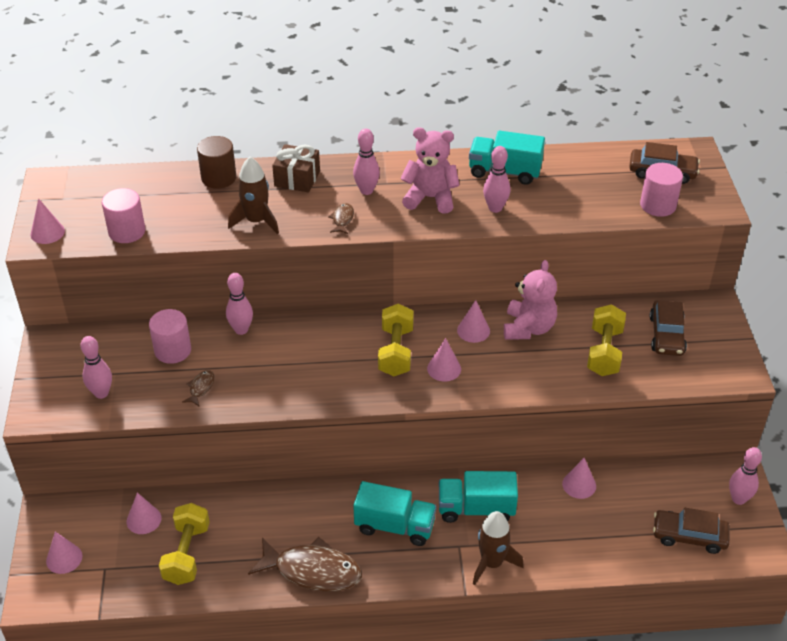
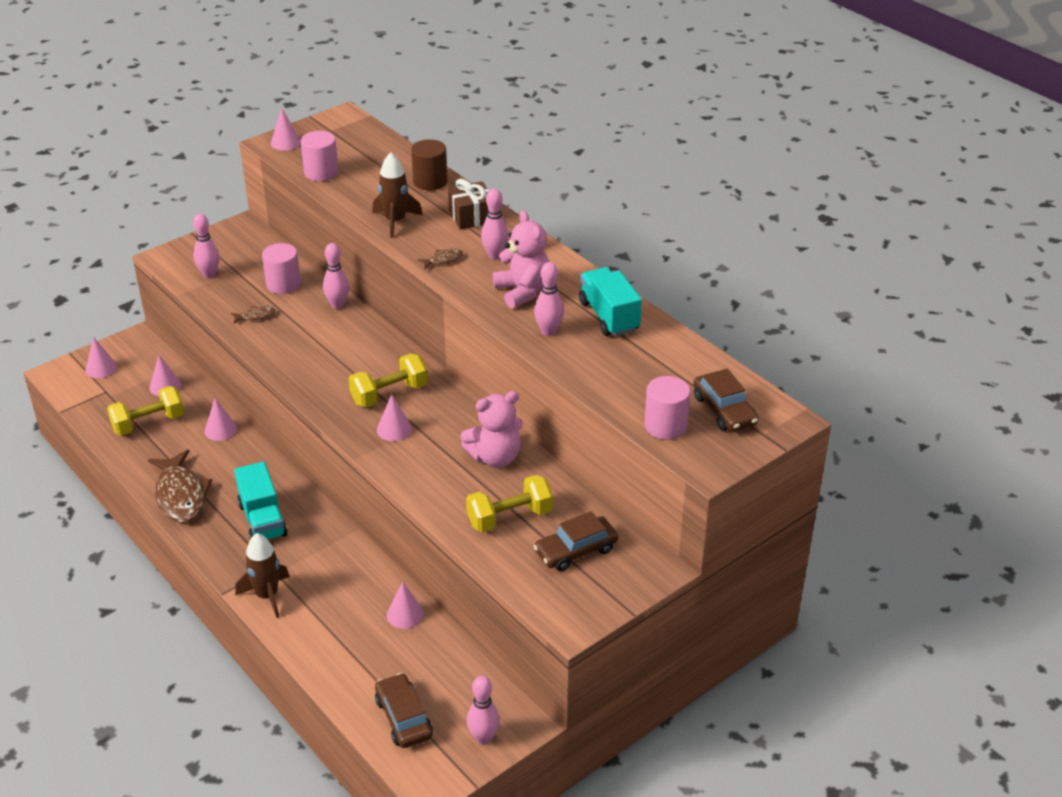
camera: 55 degrees right, 5 degrees down
turquoise truck [439,471,518,523] -> none
pink cone [457,300,490,343] -> pink cone moved to [204,398,237,441]

